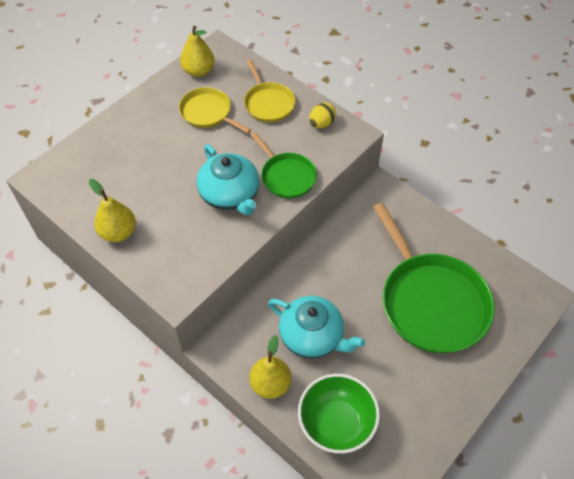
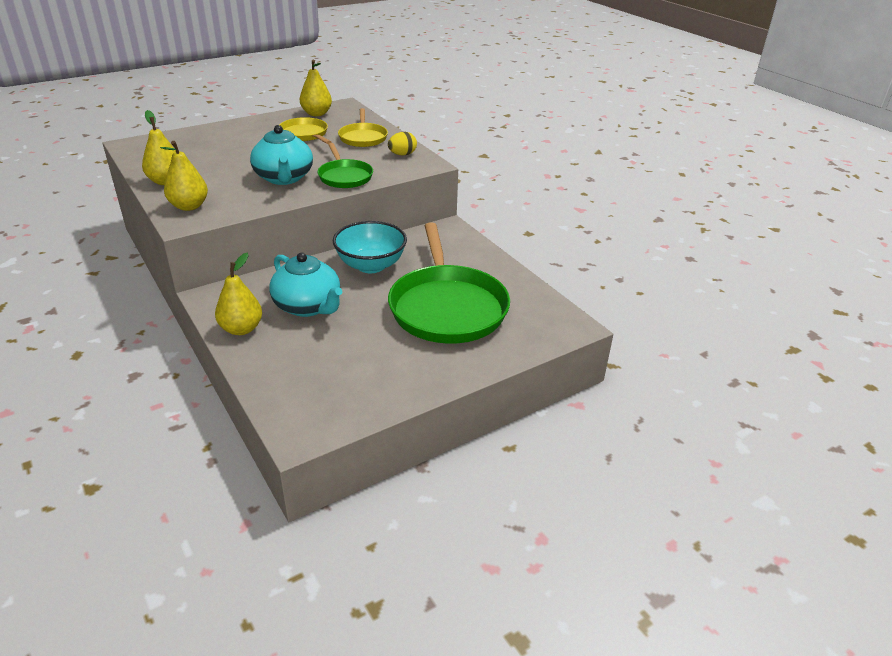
camera: 15 degrees right, 20 degrees down
green bowl [298,374,380,454] -> none
none -> yellow pear [160,141,208,211]
none -> turquoise bowl [333,221,407,273]

